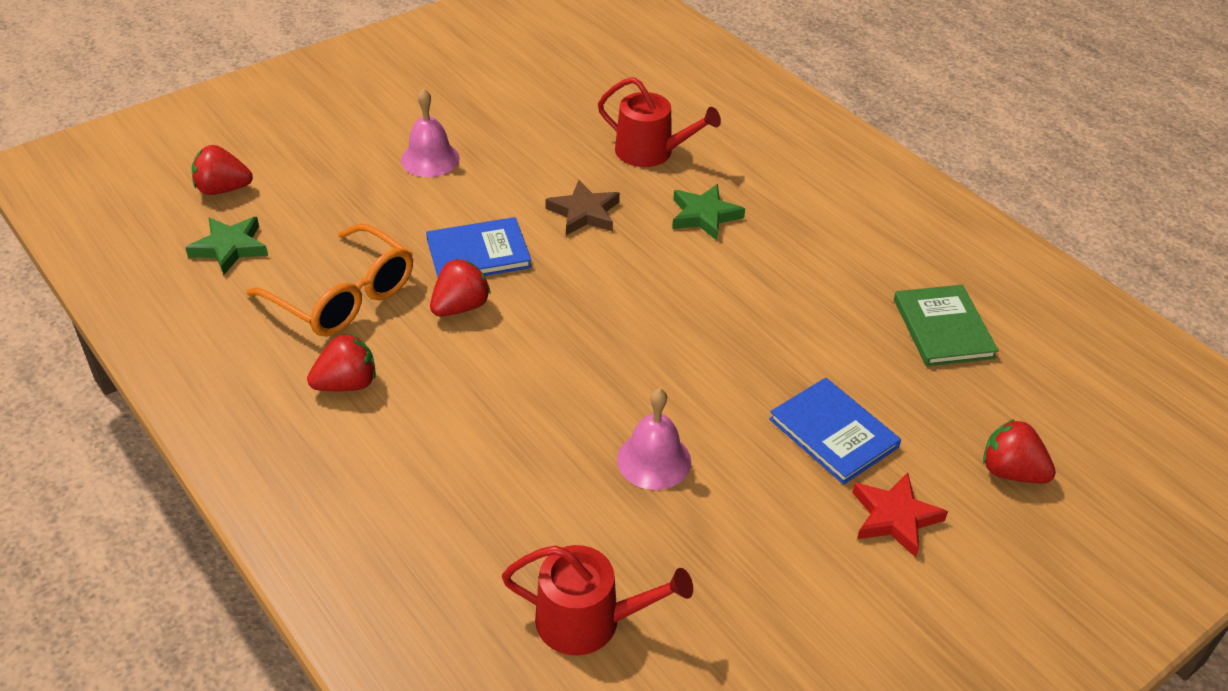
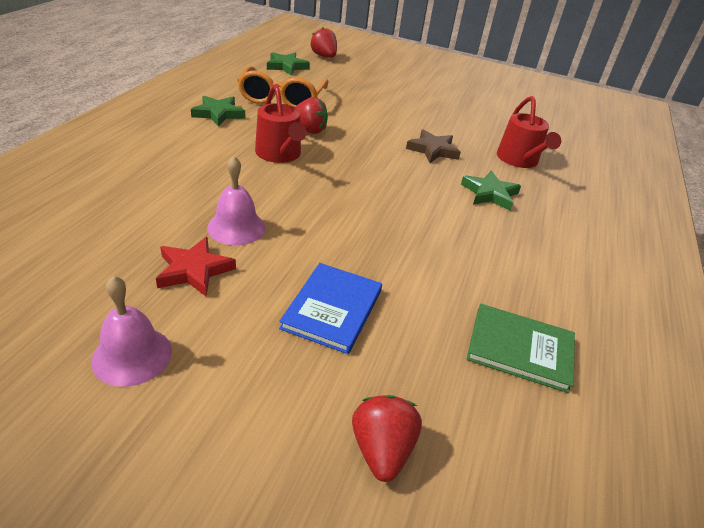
camera: 55 degrees right, 5 degrees down
red strawberry [307,334,376,391] -> green star [191,96,245,127]
pink bell [401,88,460,177] -> pink bell moved to [91,276,172,387]
blue book [426,217,532,277] -> none
red watering can [502,545,693,656] -> red watering can moved to [255,84,307,163]
red star [852,473,948,558] -> red star moved to [156,237,236,296]
green book [894,285,999,366] -> green book turned 60 degrees clockwise [467,304,575,393]

